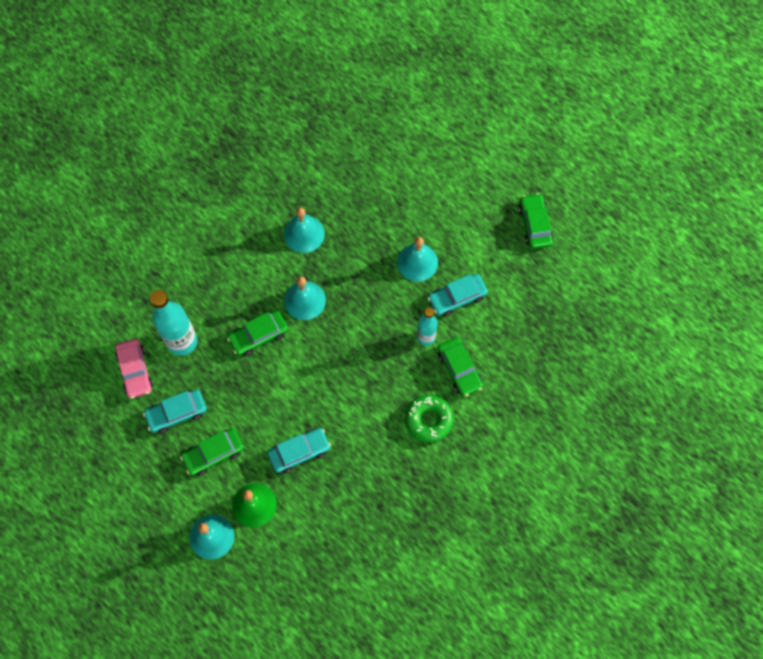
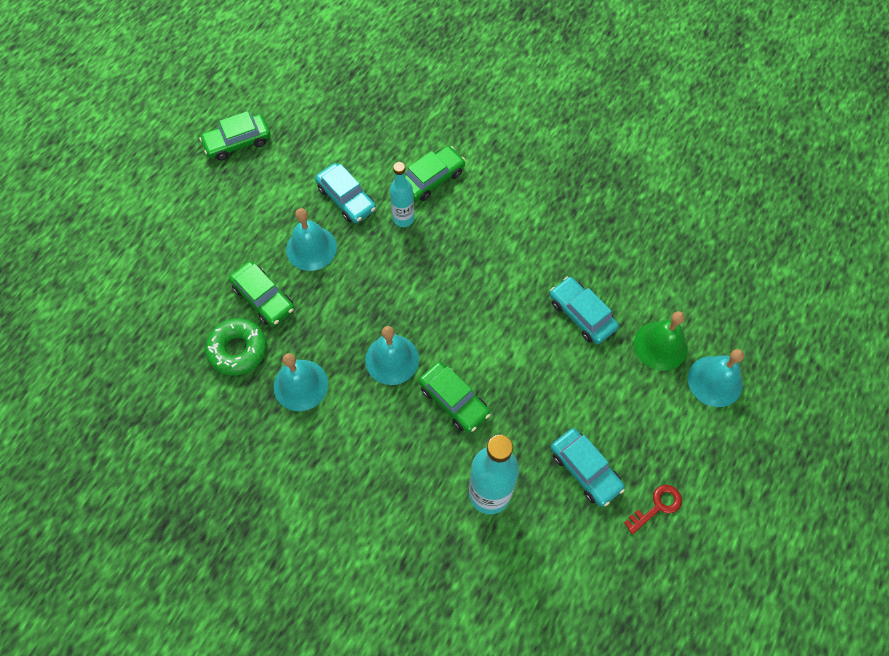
camera: 105 degrees left, 5 degrees down
pink car [115,339,153,399] -> none
green car [180,428,244,476] -> green car moved to [229,261,294,326]
green donut [405,395,454,443] -> green donut moved to [205,318,267,376]
none -> red key [624,485,682,534]

